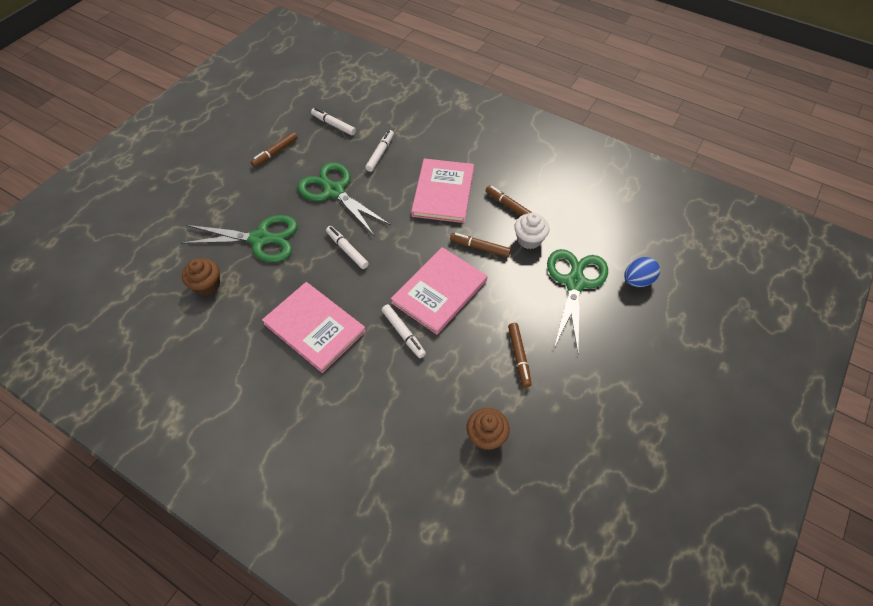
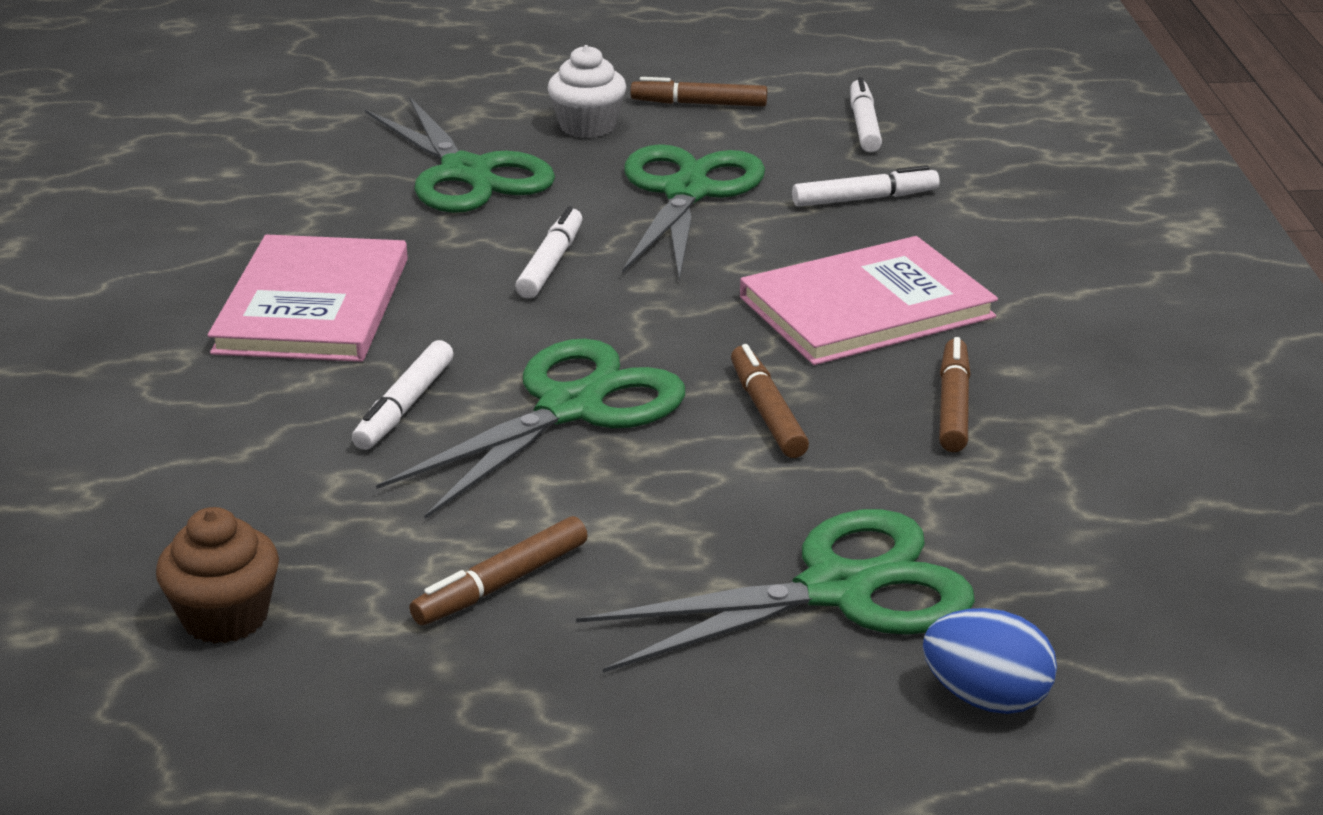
camera: 55 degrees right, 25 degrees down
brown cupcake [182,258,220,296] -> none
pink book [391,247,487,335] -> green scissors [376,339,685,519]
white cupcake [514,212,549,249] -> white cupcake moved to [548,45,627,138]

